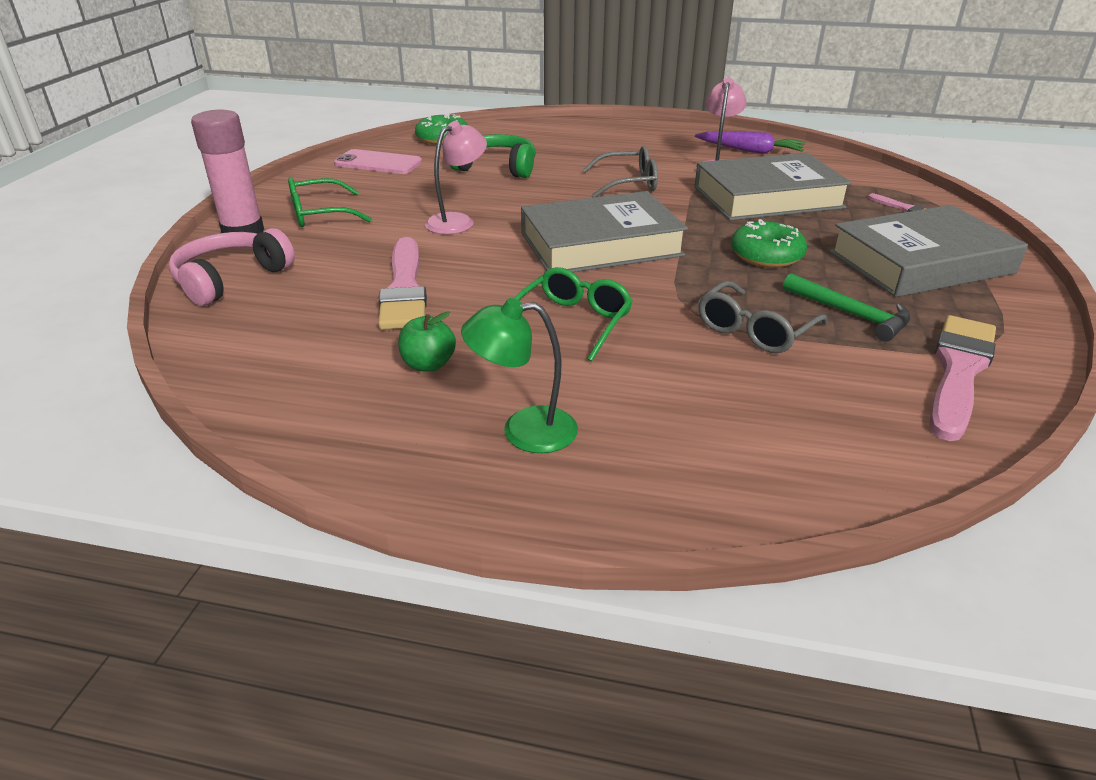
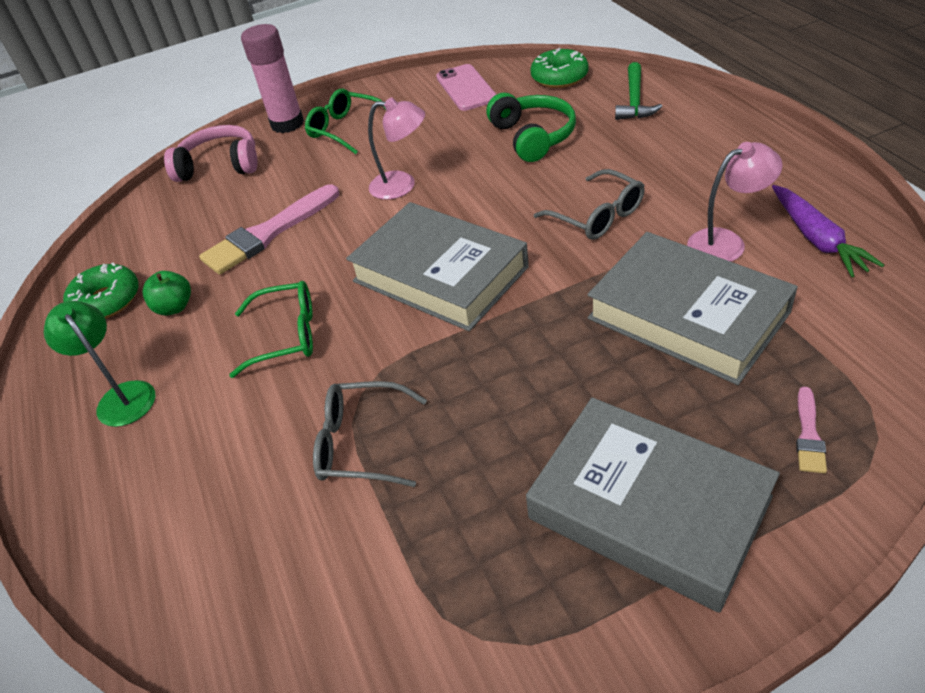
camera: 60 degrees right, 10 degrees up
green donut [731,219,807,268] -> green donut moved to [63,262,139,318]
green hammer [783,273,911,342] -> green hammer moved to [615,62,662,120]
pink brush [930,315,996,441] -> none

